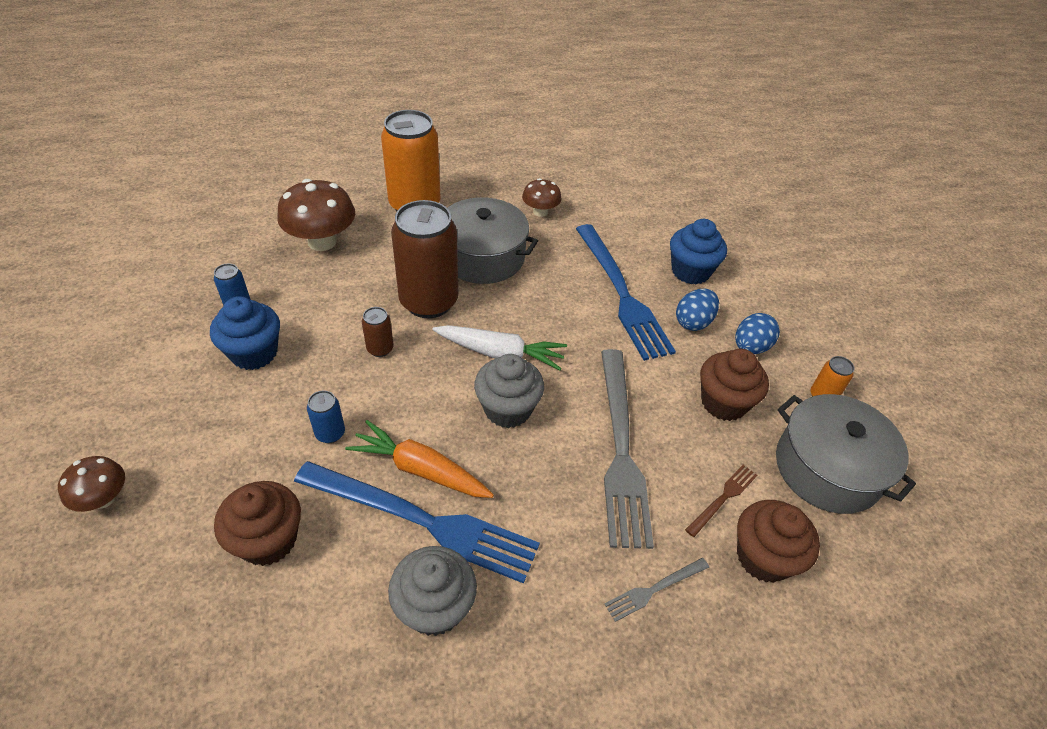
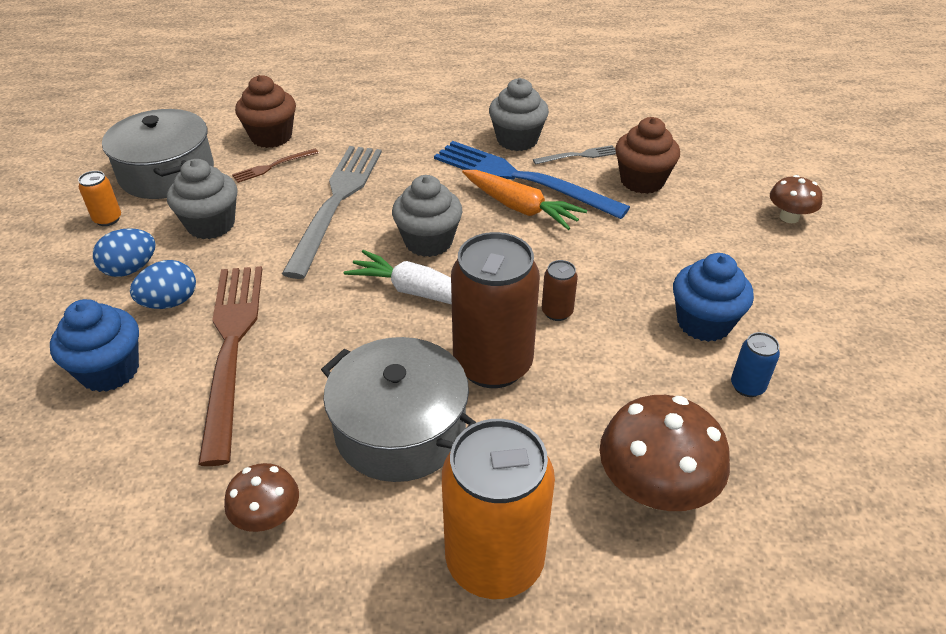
camera: 165 degrees left, 5 degrees down
blue can [307,390,345,443] -> none
blue fork [576,224,676,361] -> brown fork [198,266,262,466]
grey fork [605,558,709,622] -> grey fork moved to [533,145,616,165]
brown cupcake [700,349,769,421] -> grey cupcake [167,159,238,239]

